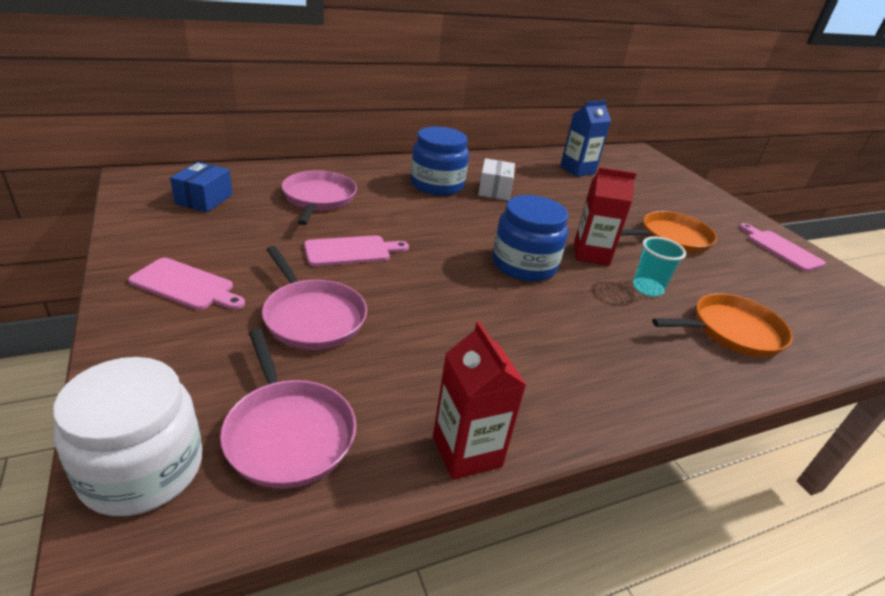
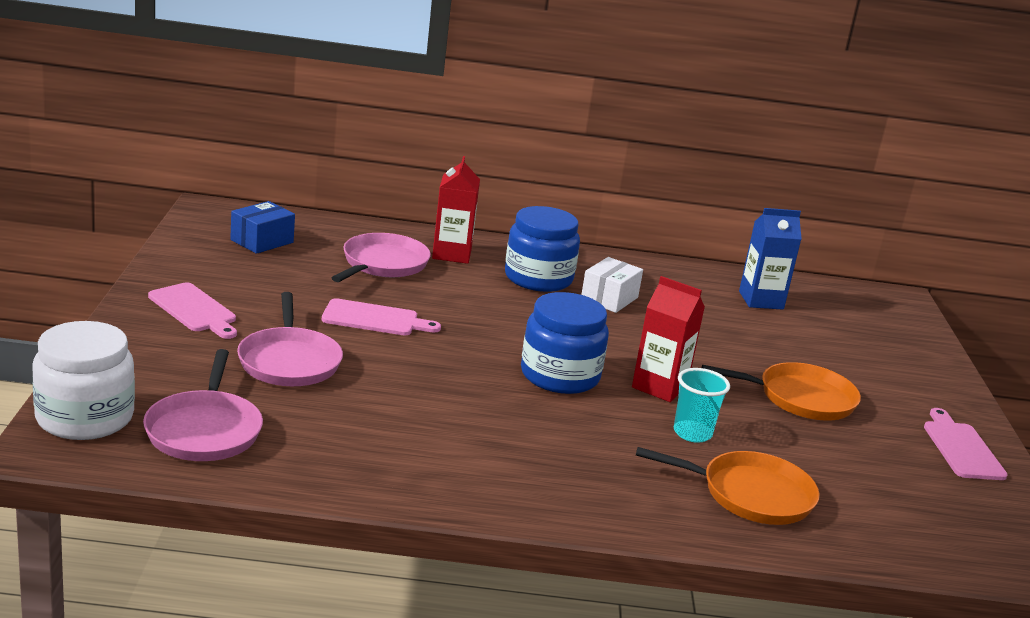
camera: 25 degrees right, 10 degrees down
red carton [433,321,526,480] -> red carton moved to [432,156,480,264]

